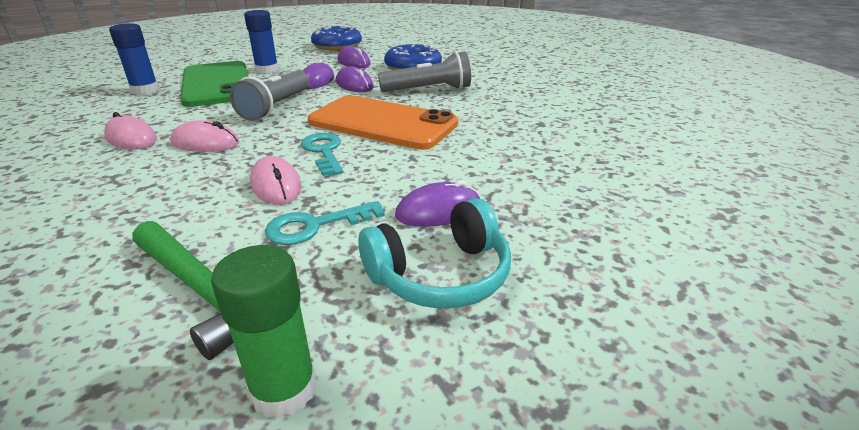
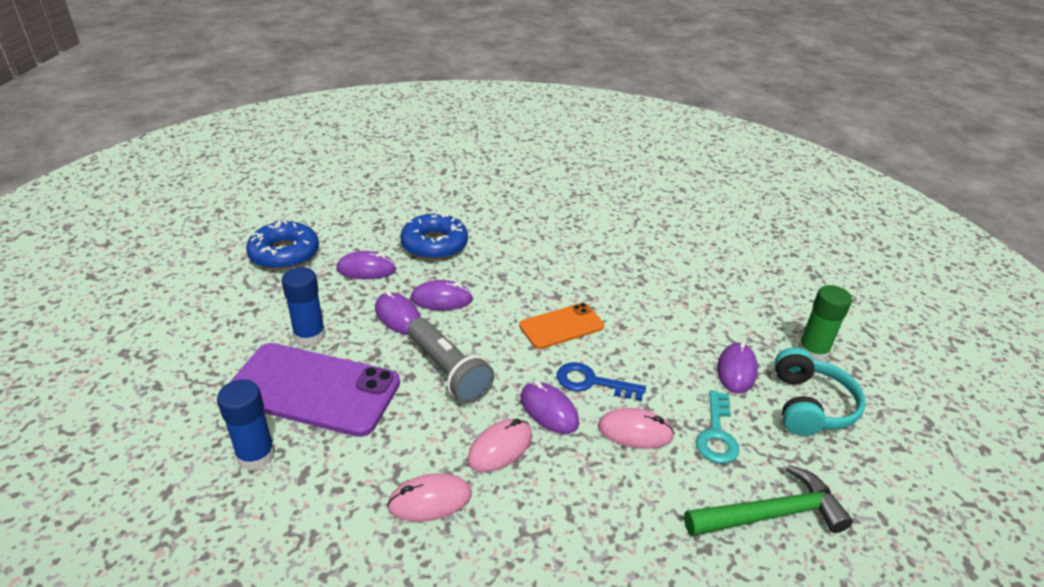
camera: 55 degrees left, 5 degrees up
green phone [180,61,249,107] -> purple phone [229,343,400,437]
green glue stick [211,245,317,418] -> green glue stick moved to [798,285,852,361]
turquoise key [301,133,343,176] -> blue key [557,362,646,401]
orange phone [308,95,458,150] -> orange phone [519,303,604,349], size x0.56
grey flashlight [378,51,471,92] -> none
none -> purple mouse [520,381,579,434]

